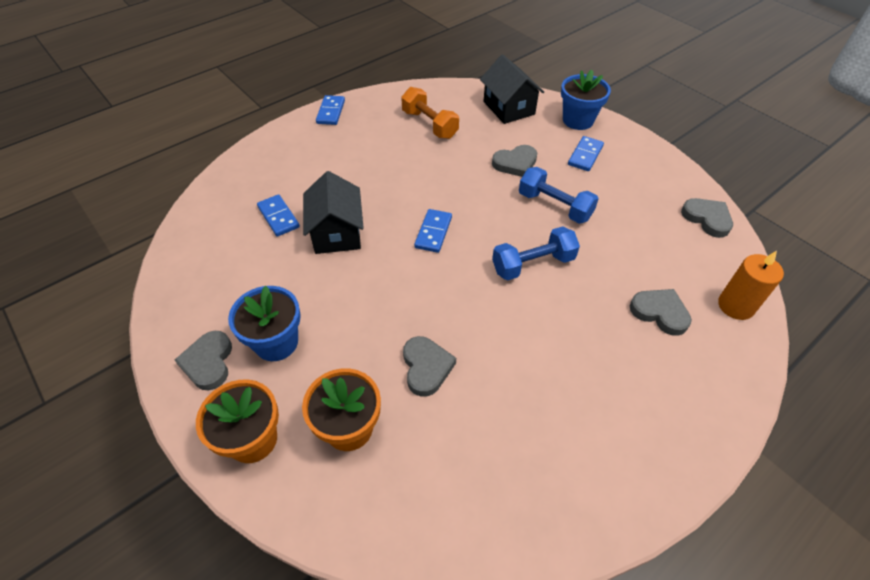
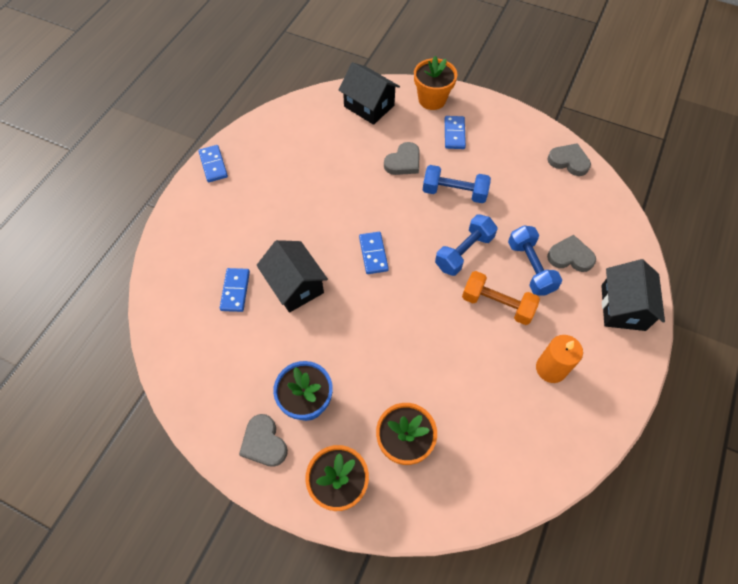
camera: 25 degrees left, 10 degrees up
blue domino [257,194,300,237] -> blue domino turned 60 degrees clockwise [220,268,250,312]
orange dumbbell [401,87,459,139] -> orange dumbbell moved to [462,271,540,325]
grey heart [403,336,456,397] -> none
blue flower pot [561,70,611,130] -> orange flower pot [414,56,457,110]
orange candle [718,251,784,320] -> orange candle moved to [536,335,583,383]
none -> blue dumbbell [508,225,562,296]
none -> black house [601,259,665,331]

